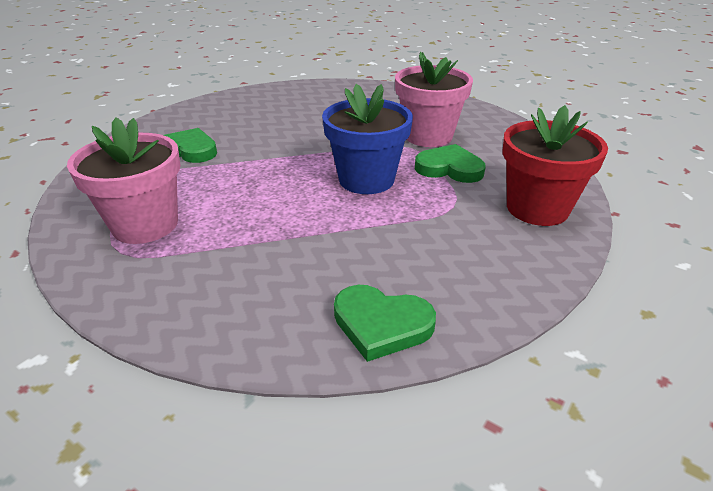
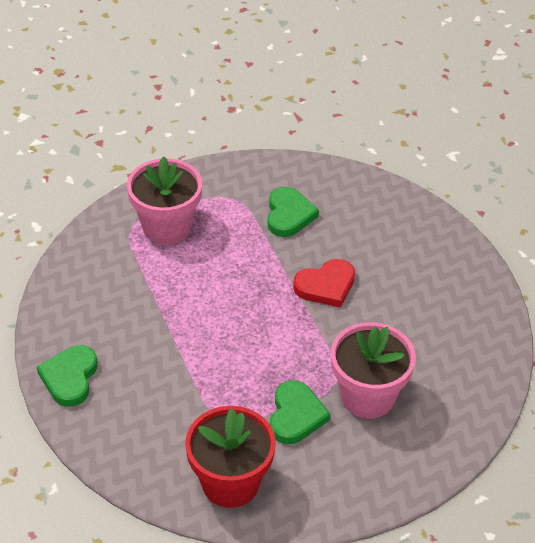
camera: 80 degrees right, 10 degrees up
blue flower pot [322,84,413,194] -> none
none -> red heart [293,259,355,308]

